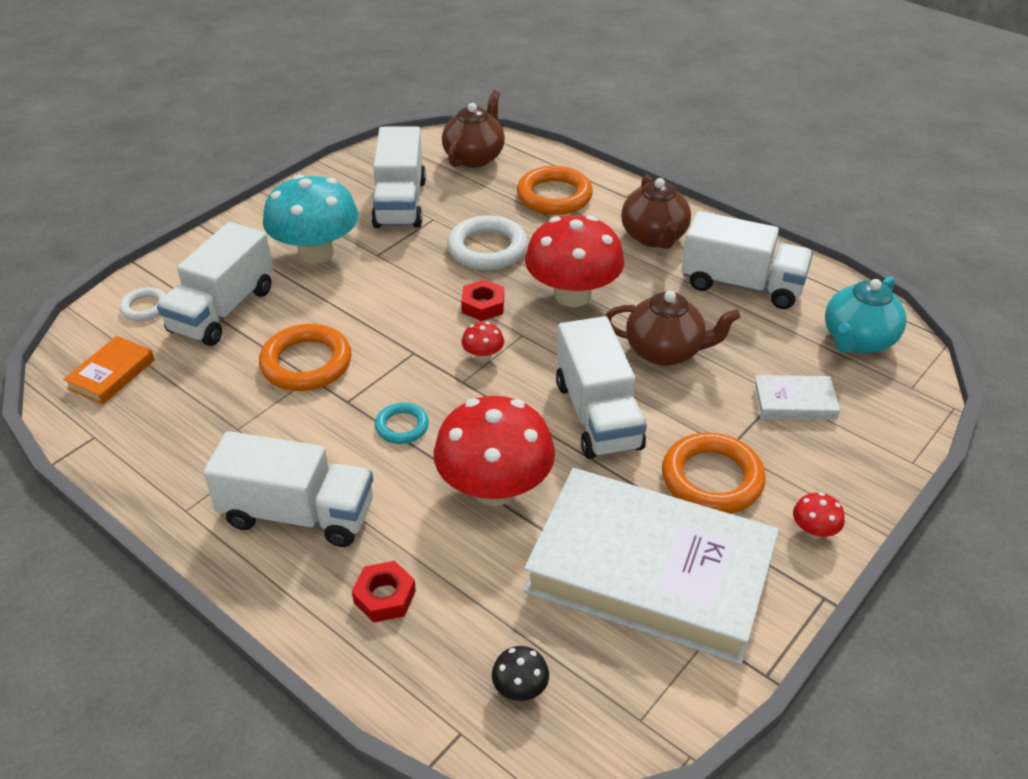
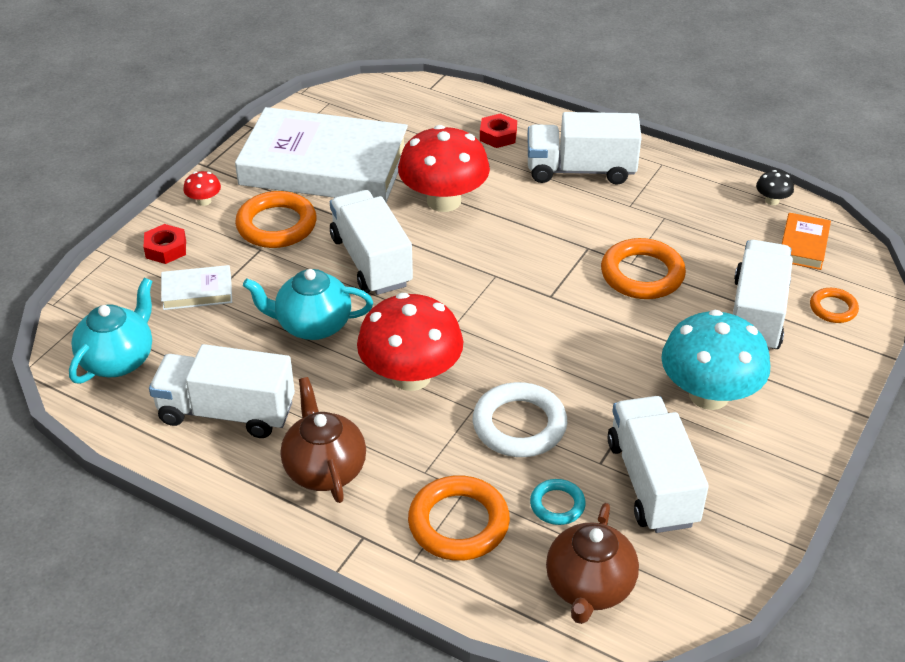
camera: 170 degrees right, 0 degrees up
white ring [119,287,166,321] -> orange ring [810,288,859,323]
turquoise ring [375,403,429,444] -> turquoise ring moved to [530,479,586,525]
red nut [461,279,504,321] -> red nut moved to [143,224,186,264]
red mushroom [461,322,504,362] -> none
black mushroom [492,646,549,701] -> black mushroom moved to [756,170,794,205]
brown teapot [605,291,740,366] -> turquoise teapot [243,269,373,340]

